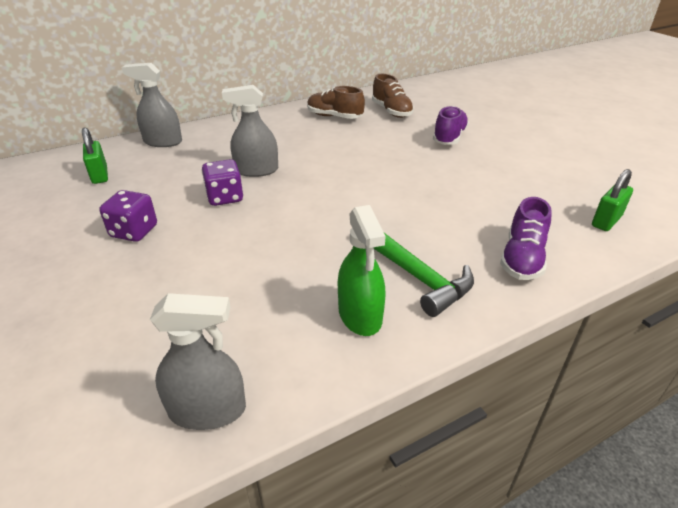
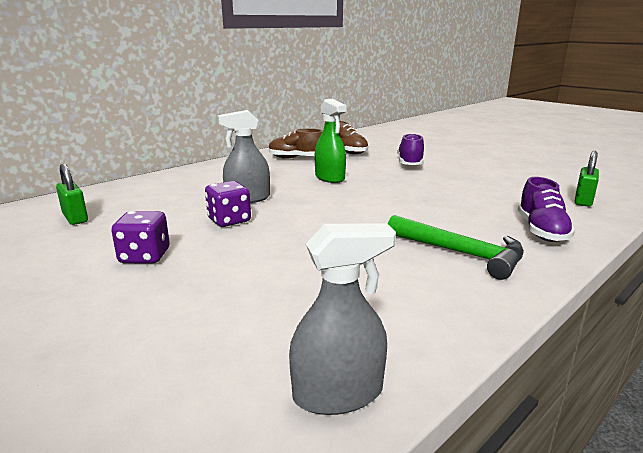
camera: 15 degrees left, 15 degrees down
grey spray bottle [122,63,182,147] -> none
green spray bottle [338,205,386,336] -> green spray bottle moved to [315,99,347,183]

